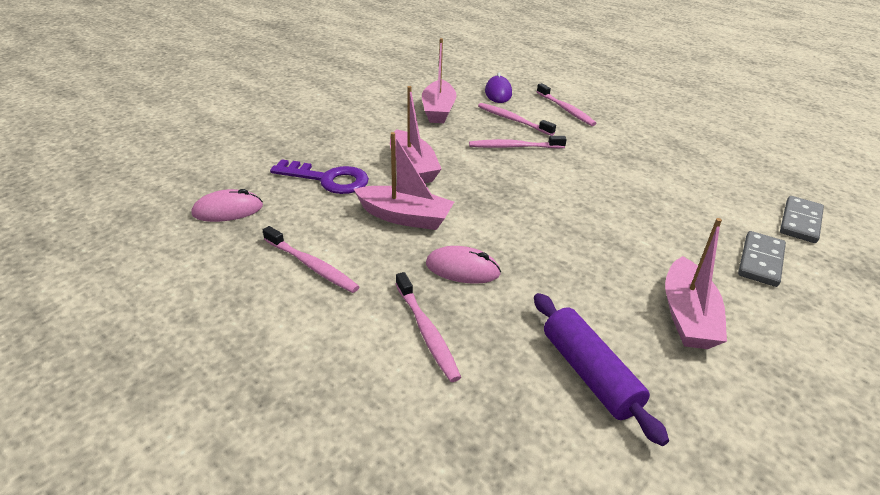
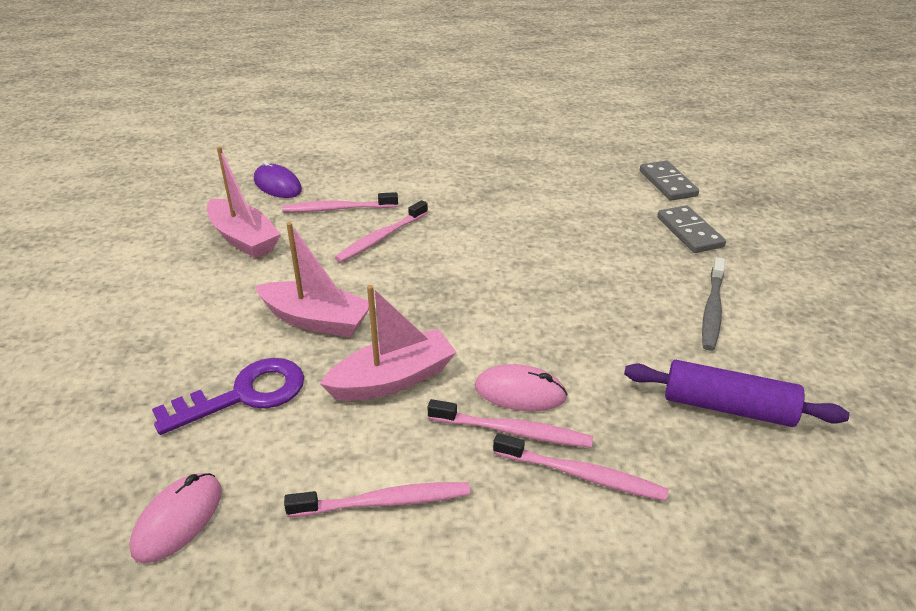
camera: 45 degrees left, 0 degrees up
pink mouse [426,246,501,284] -> pink mouse turned 45 degrees clockwise [475,364,568,411]
pink toothbrush [537,83,597,126] -> pink toothbrush moved to [428,399,593,448]
pink boat [665,218,727,349] -> grey toothbrush [702,257,725,351]

